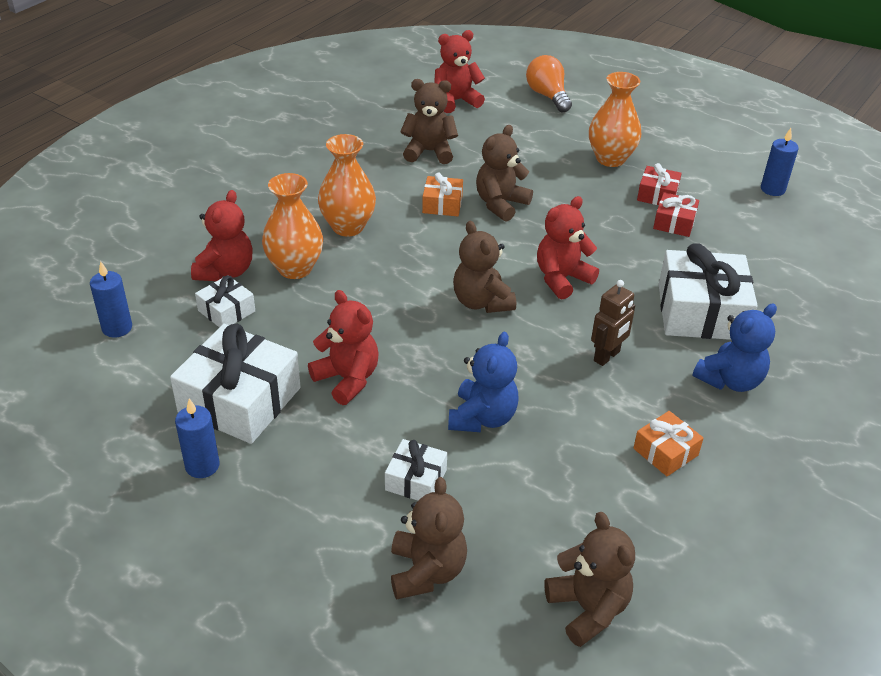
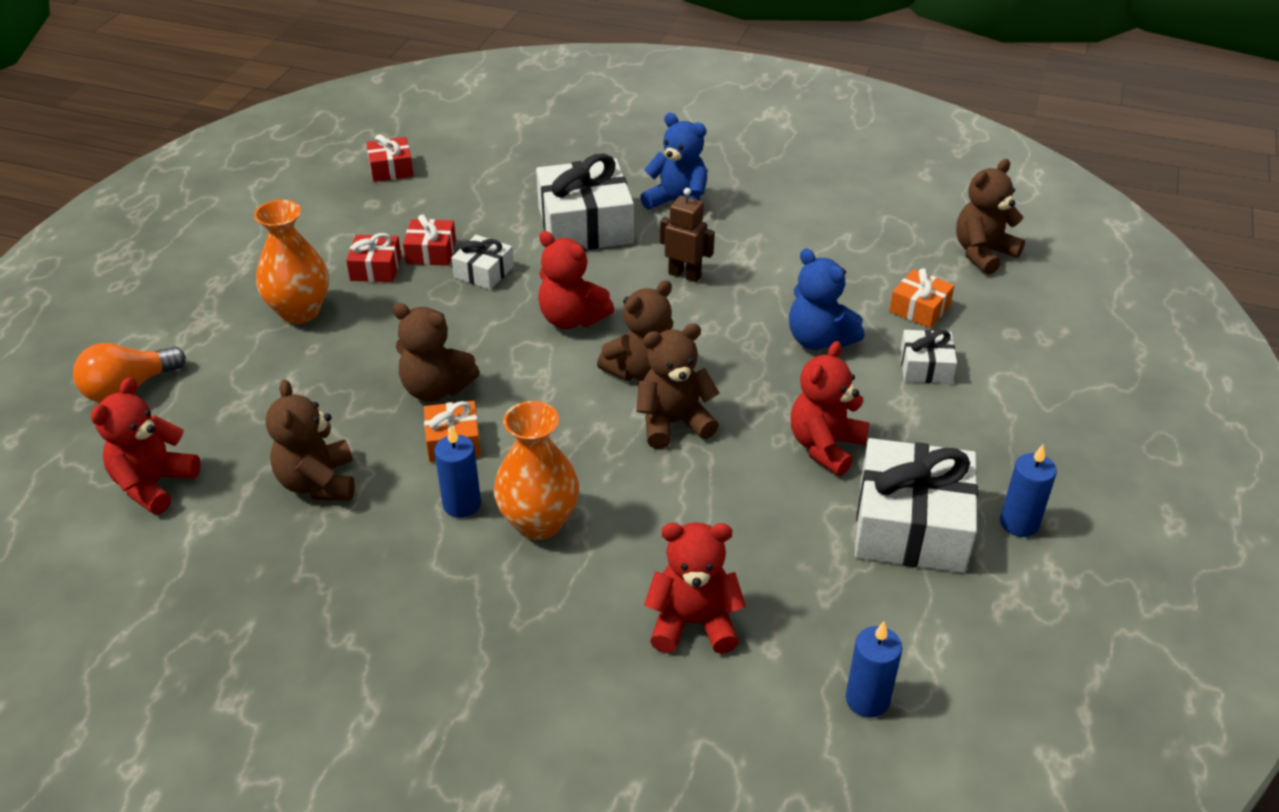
camera: 105 degrees left, 0 degrees up
white gift [195,275,255,327] -> white gift moved to [451,235,514,290]
orange vase [262,173,323,279] -> none
brown teddy bear [391,477,467,599] -> brown teddy bear moved to [636,324,719,449]
red teddy bear [434,30,485,113] -> red teddy bear turned 60 degrees clockwise [91,377,201,515]
blue teddy bear [448,332,519,432] -> blue teddy bear turned 135 degrees counterclockwise [789,248,864,350]
orange gift [633,411,704,476] -> orange gift moved to [889,268,954,328]
blue candle [761,128,799,196] -> blue candle moved to [434,425,481,518]
none -> red gift [366,135,414,182]

